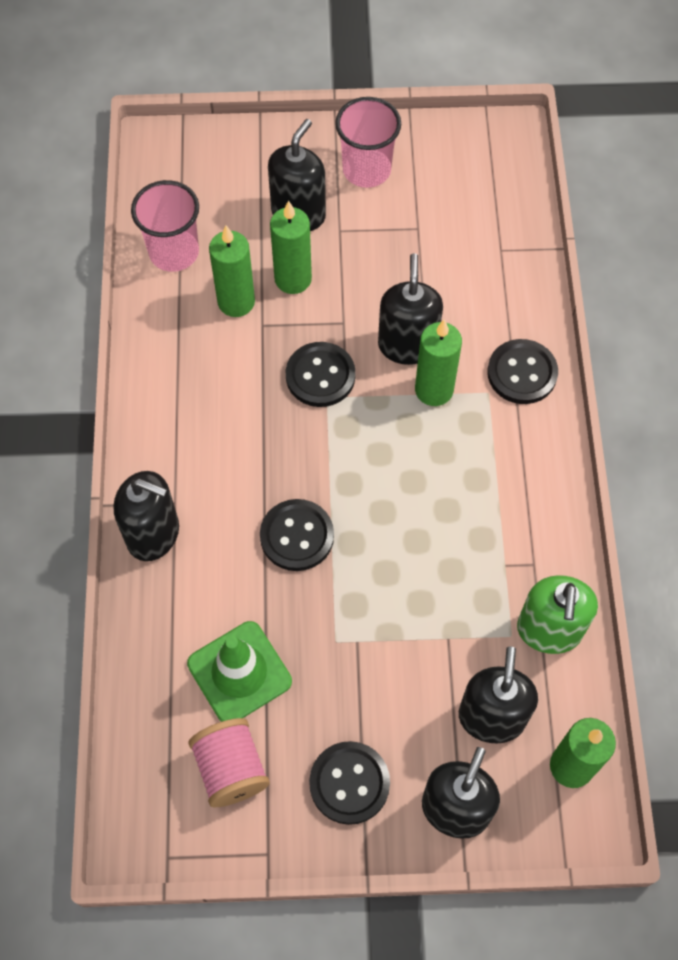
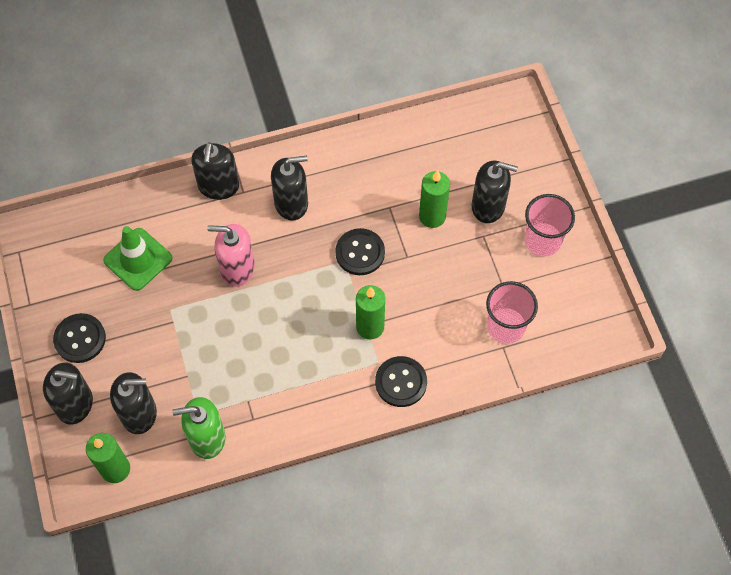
camera: 75 degrees right, 0 degrees up
pink cup [131,180,199,272] -> pink cup moved to [486,281,538,344]
pink spool [188,718,270,807] -> none
green candle [209,225,255,317] -> none
black button [260,499,334,571] -> pink soap dispenser [207,224,255,287]
black soap dispenser [378,253,443,365] -> black soap dispenser moved to [271,156,308,221]

